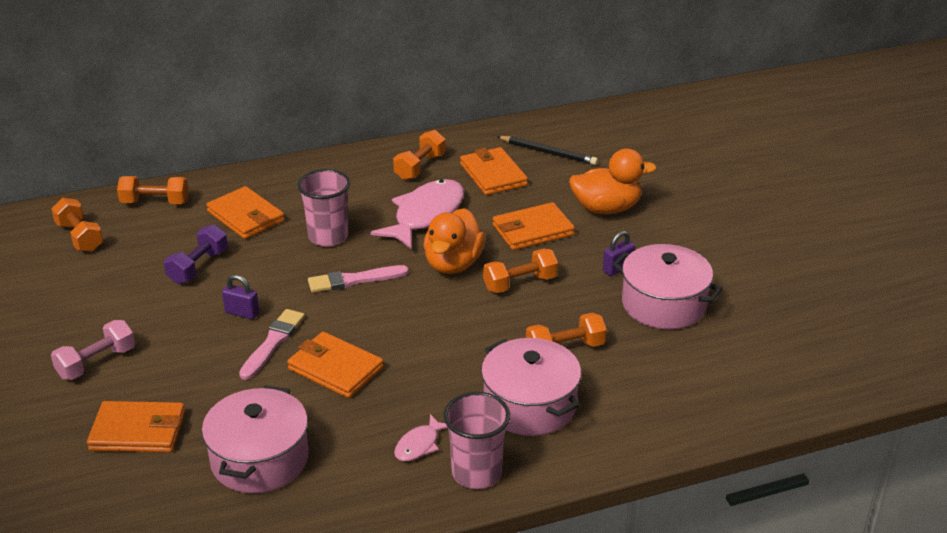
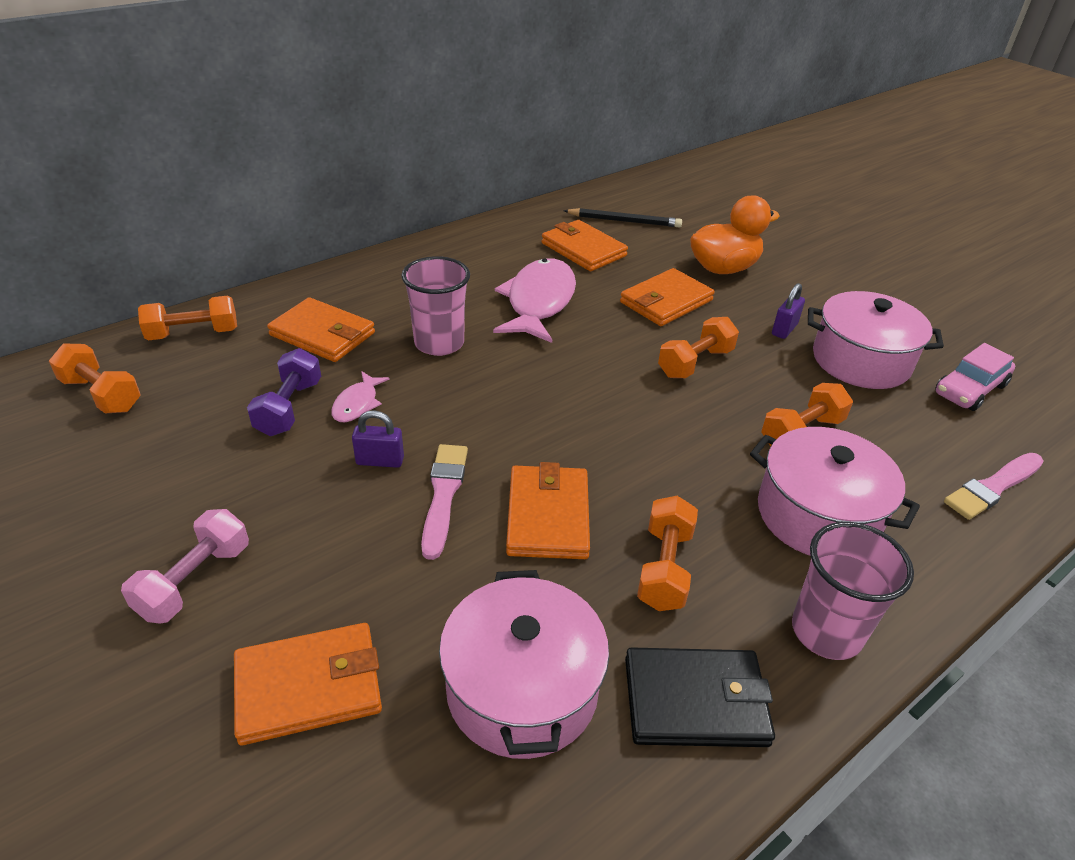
camera: 20 degrees left, 5 degrees up
orange wallet [287,332,384,398] -> orange wallet turned 75 degrees clockwise [506,462,590,559]
pink brush [308,265,409,293] -> pink brush moved to [944,453,1044,520]
orange dumbbell [393,130,446,180] -> orange dumbbell moved to [637,496,698,611]
pink fish [394,414,448,461] -> pink fish moved to [331,371,390,422]
orange duck [423,208,485,274] -> none
none -> black wallet [625,647,775,747]
none -> pink car [935,343,1015,411]

